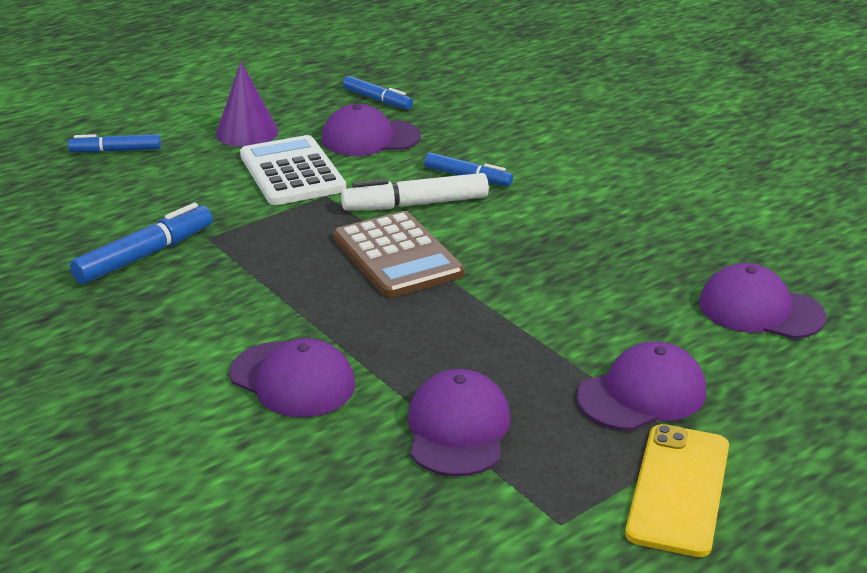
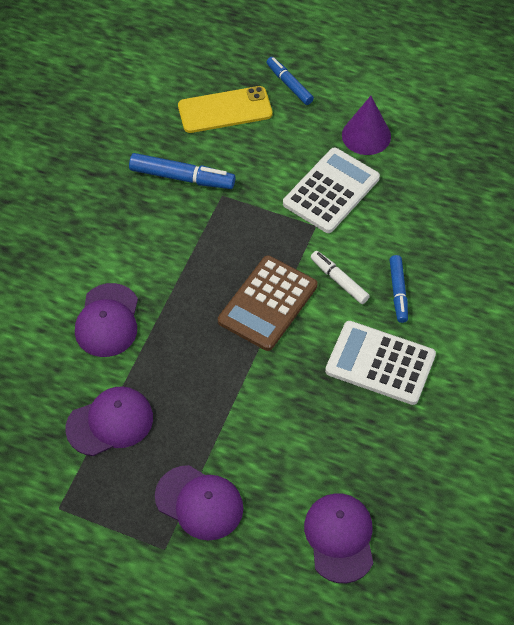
camera: 60 degrees right, 25 degrees up
purple cap [321,104,421,156] -> none
white marker [341,173,489,211] -> white marker [311,251,370,304], size x0.66
blue marker [343,76,413,109] -> none
yellow phone [625,424,729,557] -> yellow phone moved to [178,86,272,133]
none -> white calculator [325,321,436,405]

